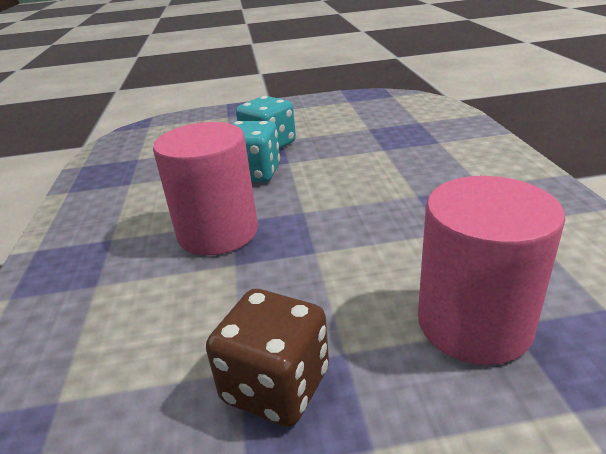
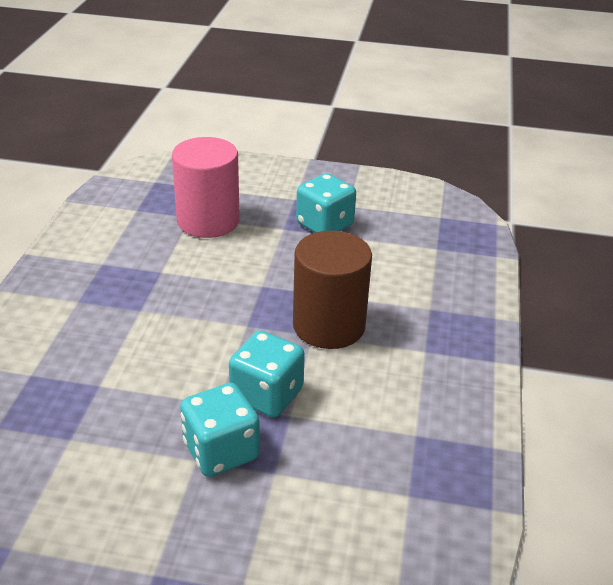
camera: 165 degrees left, 5 degrees up
pink cylinder [153,122,258,256] -> brown cylinder [293,231,372,349]
brown dice [206,289,329,427] -> turquoise dice [296,173,356,233]

